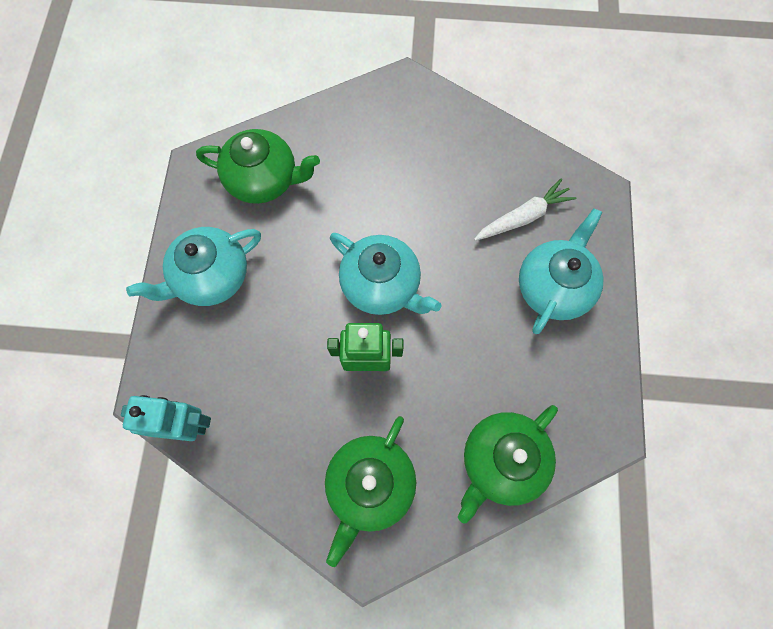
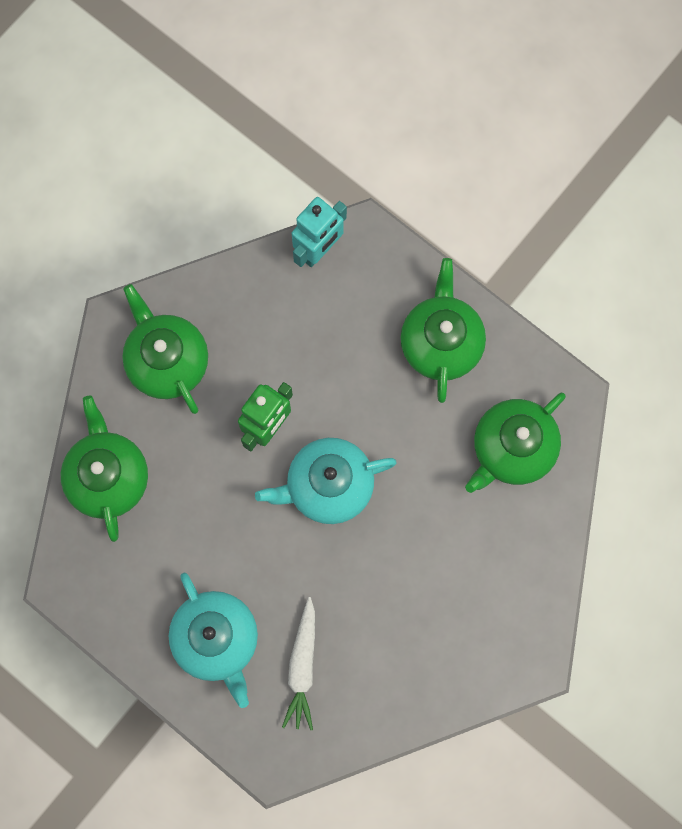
camera: 125 degrees right, 5 degrees up
turquoise teapot [126,227,261,306] -> green teapot [401,258,486,403]

